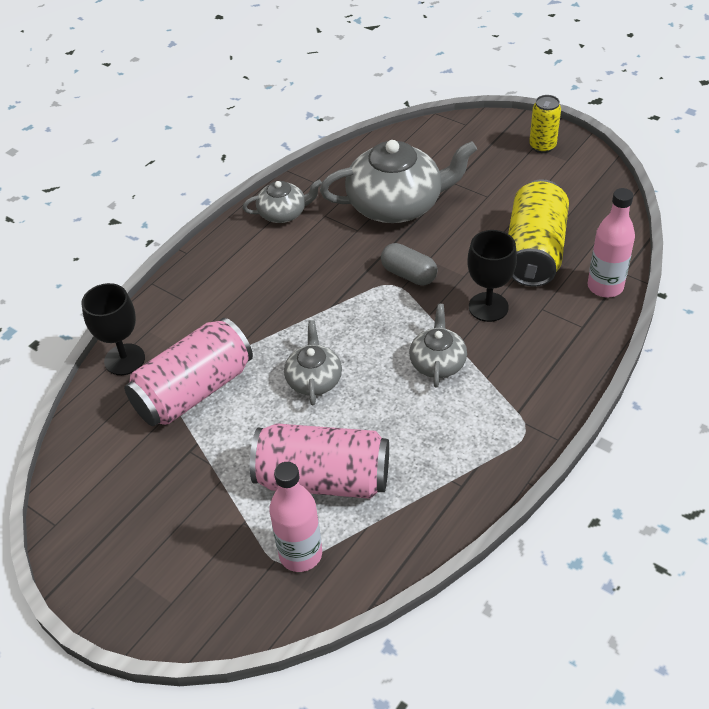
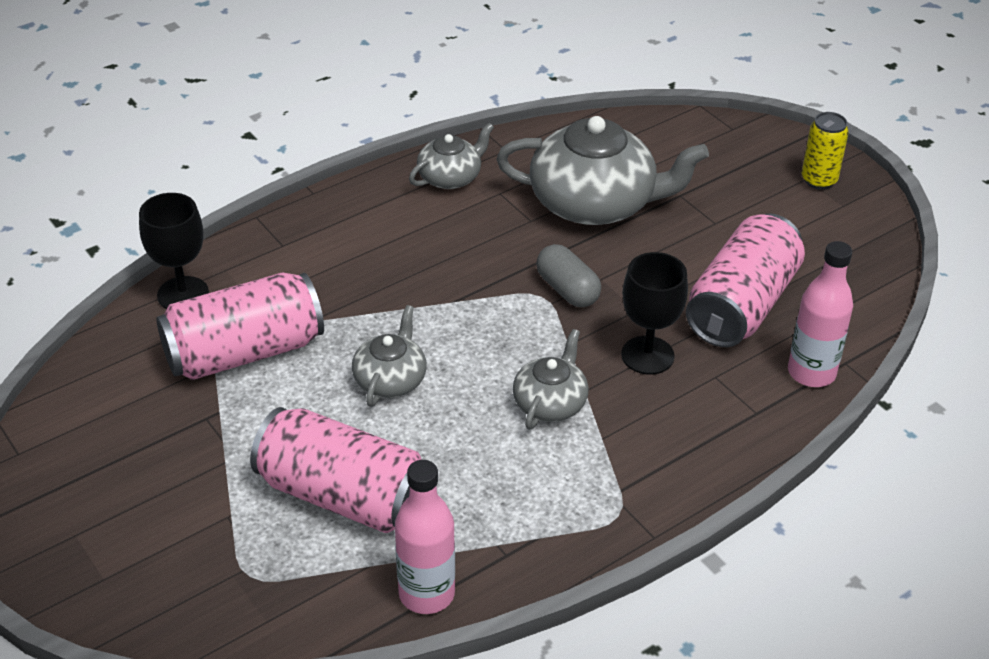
camera: 15 degrees right, 5 degrees down
grey teapot [243,180,322,223] -> grey teapot turned 45 degrees counterclockwise [409,123,494,189]
pink bottle [269,462,322,572] -> pink bottle moved to [395,460,455,614]
yellow can [508,179,569,287] -> pink can [686,214,805,347]

